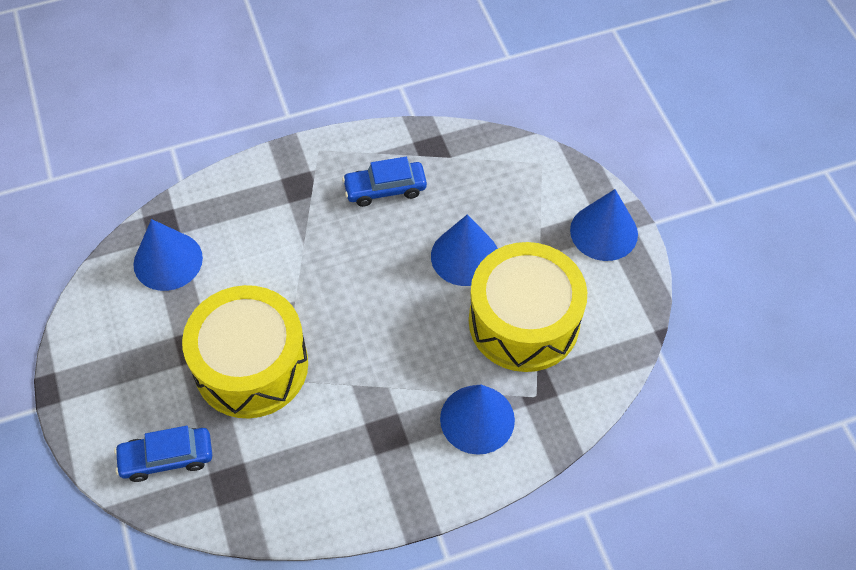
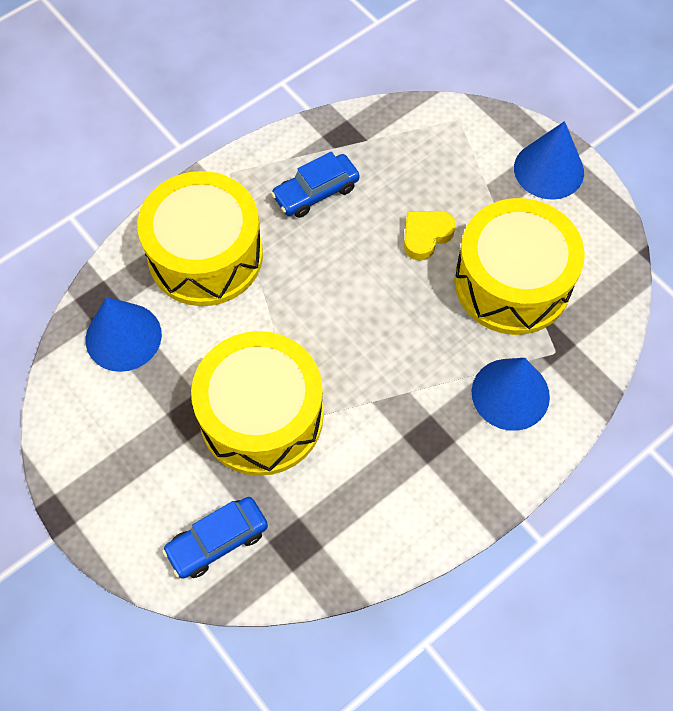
camera: 20 degrees left, 5 degrees up
blue cone [431,214,498,286] -> yellow heart [404,211,456,261]
none -> yellow drum [137,171,263,306]

